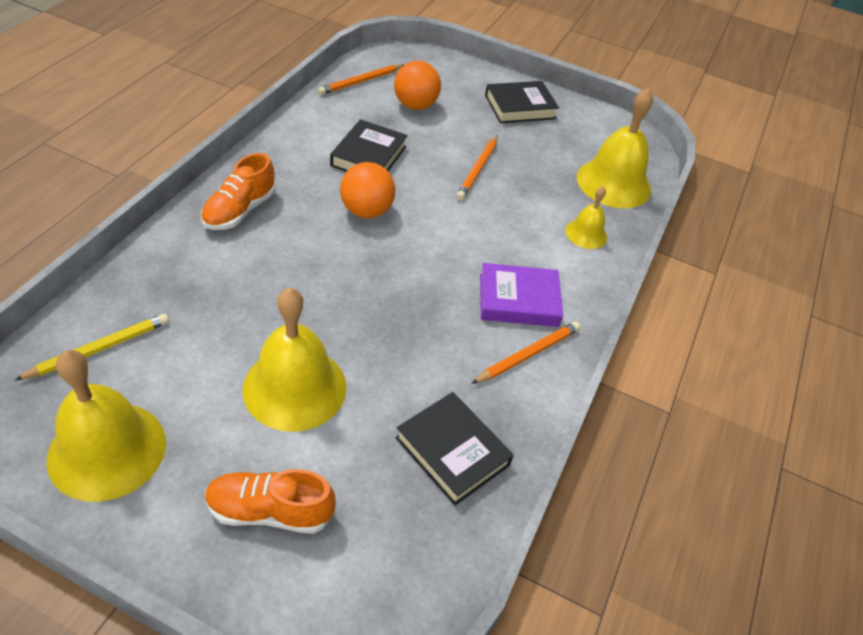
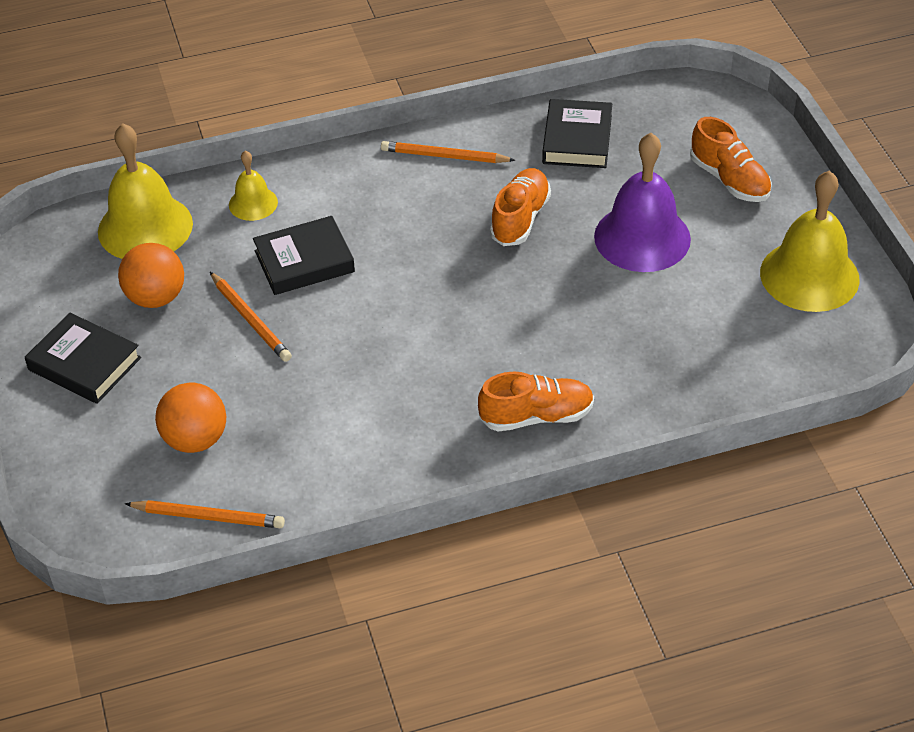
camera: 125 degrees left, 0 degrees up
yellow pencil [15,314,169,380] -> none
yellow bell [243,288,347,432] -> purple bell [594,133,691,272]
black book [330,119,408,172] -> black book moved to [253,216,355,295]
orange ball [340,162,395,218] -> orange ball moved to [118,243,184,308]
orange pencil [456,135,498,200] -> orange pencil turned 75 degrees clockwise [210,272,292,362]
purple book [480,263,563,327] -> none
none -> orange shoe [490,168,551,246]

